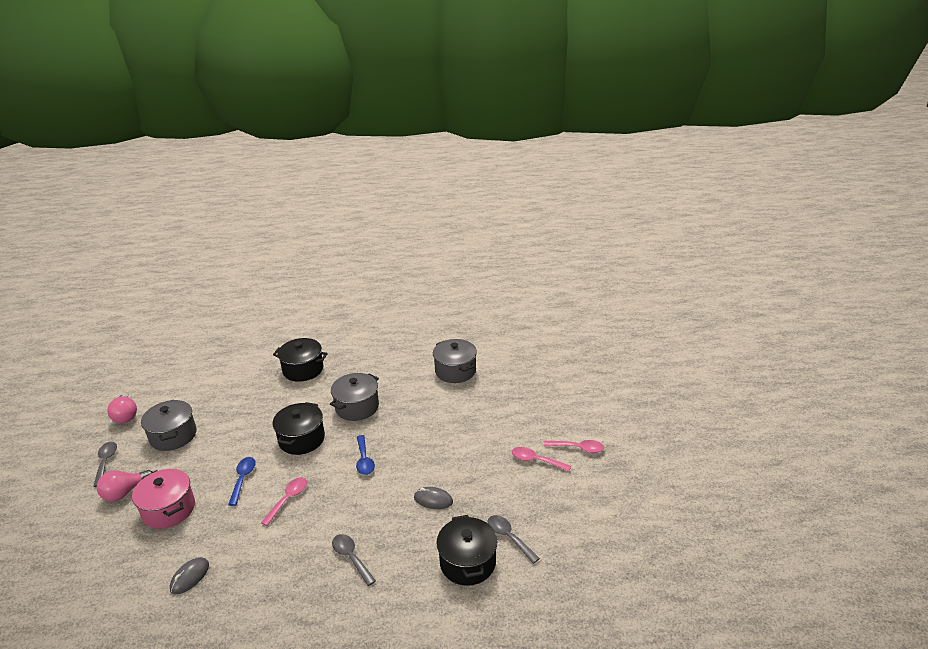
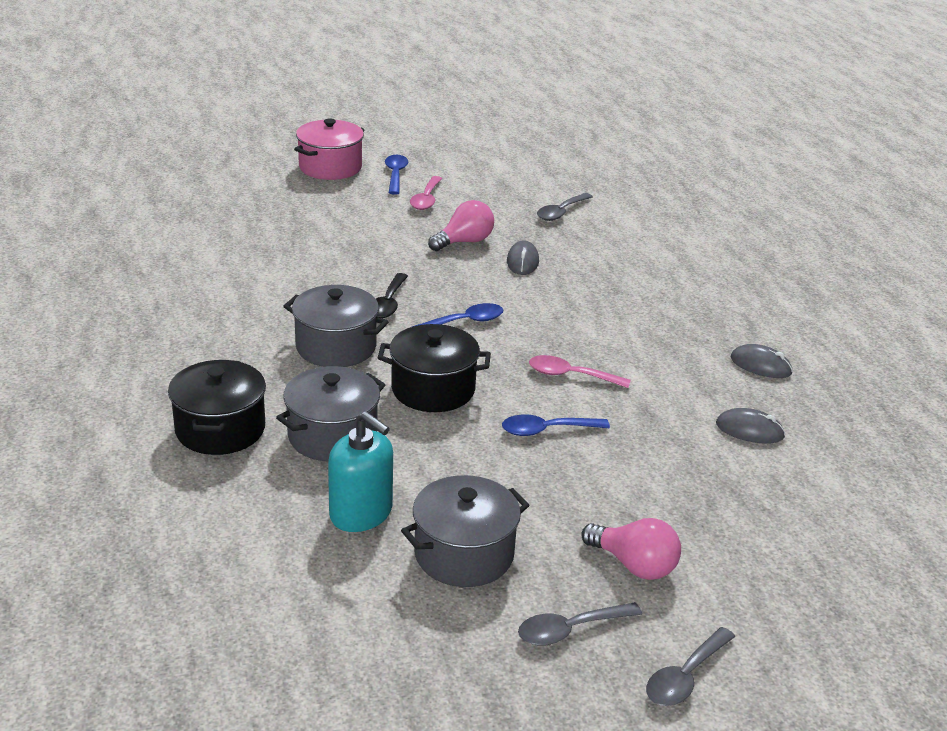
camera: 105 degrees left, 0 degrees up
pink light bulb [107,395,137,423] -> pink light bulb moved to [428,200,494,251]
pink pot [132,469,195,529] -> pink pot moved to [294,119,365,180]
grey spoon [332,534,376,586] -> grey spoon moved to [646,627,735,706]
grey pot [433,339,477,383] -> grey pot moved to [276,366,385,461]
black pot [436,515,497,586] -> none
pink spoon [544,440,604,453] -> blue spoon [385,155,408,195]
none -> turquoise soap dispenser [328,412,393,532]
none -> black spoon [376,273,408,318]
none -> grey mouse [731,344,793,378]

